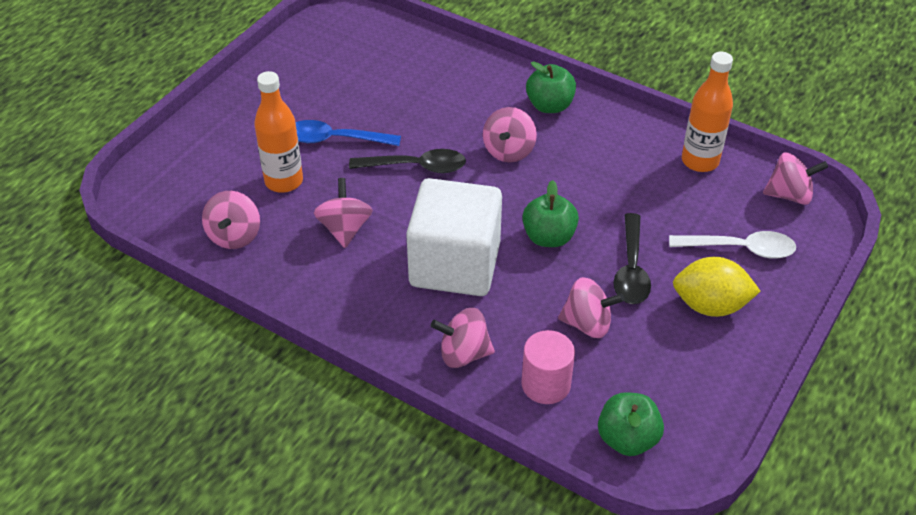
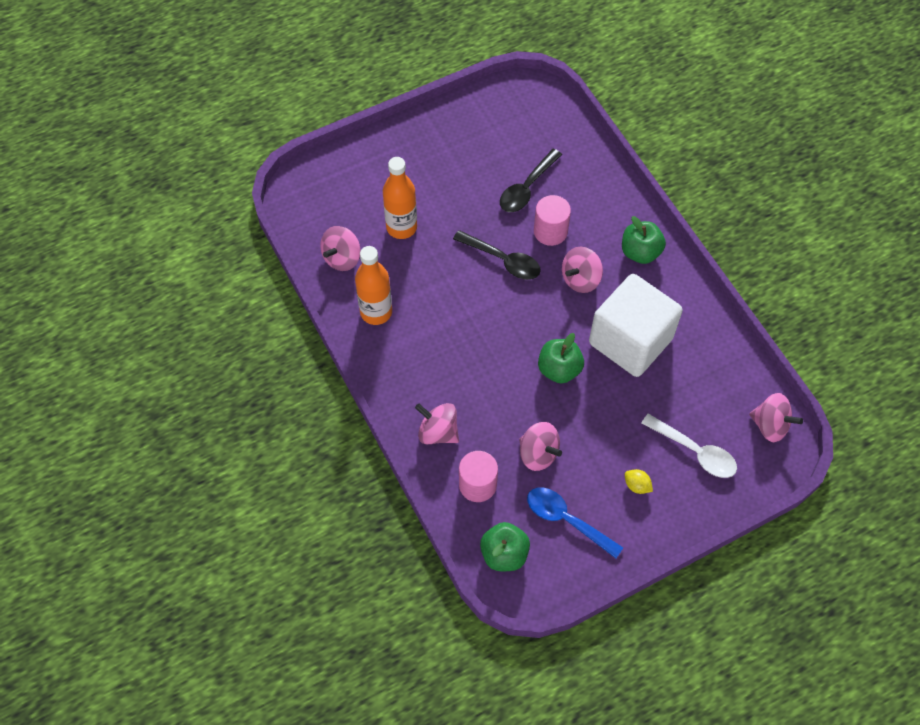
camera: 30 degrees right, 15 degrees up
blue spoon [295,120,401,146] -> blue spoon moved to [527,487,623,558]
pink spinning top [314,178,373,248] -> none
white cube [406,178,502,296] -> white cube moved to [589,274,683,377]
black spoon [613,213,651,304] -> black spoon moved to [500,149,562,212]
yellow lemon [673,257,761,317] -> yellow lemon [625,469,653,494], size x0.48
orange bottle [682,51,733,172] -> orange bottle moved to [355,246,392,325]
none -> pink cylinder [534,195,571,246]

